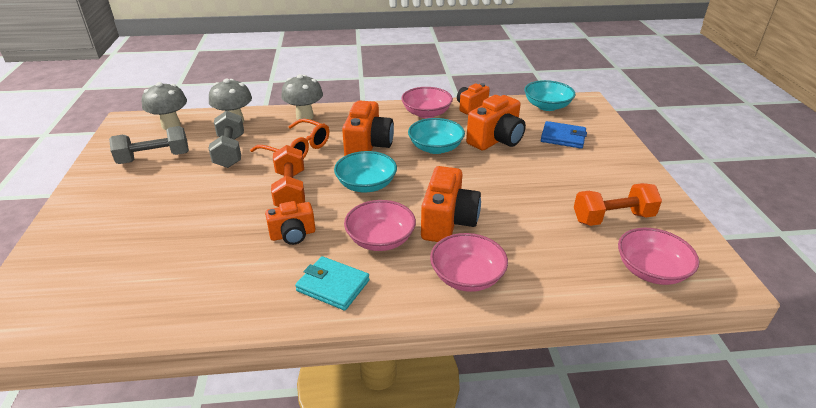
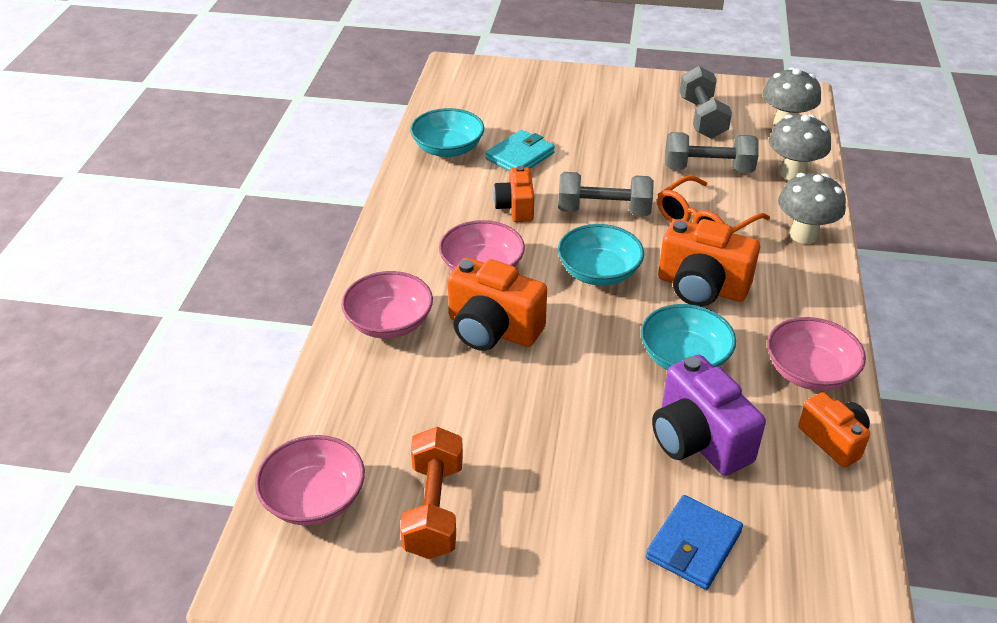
camera: 105 degrees right, 5 degrees up
orange dumbbell [271,145,305,207] -> grey dumbbell [558,172,654,216]
turquoise wallet [295,256,370,311] -> turquoise wallet moved to [485,130,555,171]
orange camera [466,95,526,151] -> purple camera [652,355,766,476]
turquoise bowl [524,80,576,111] -> turquoise bowl moved to [410,108,484,157]

